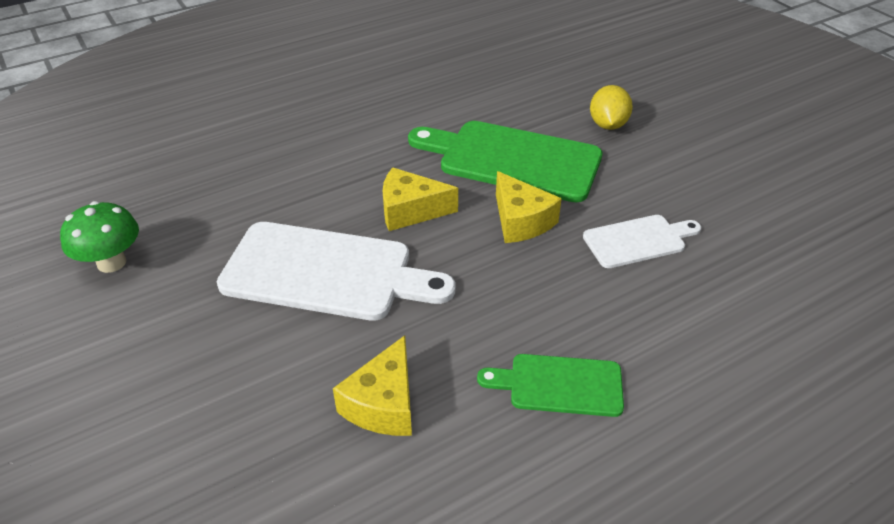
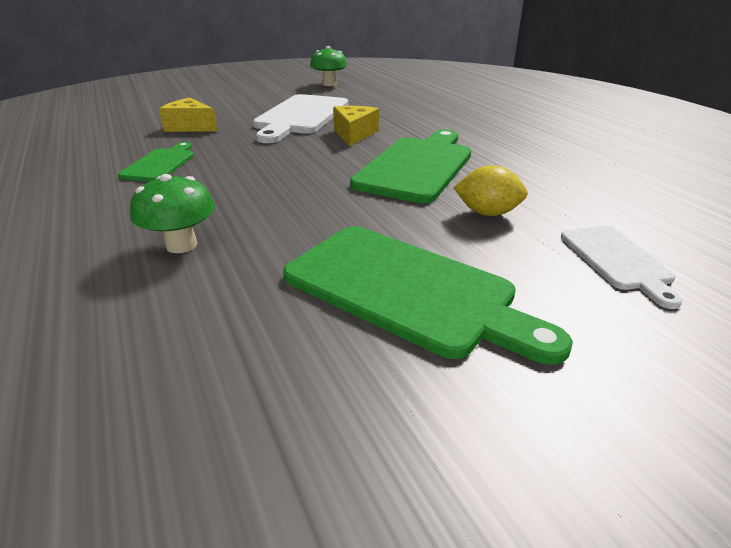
camera: 95 degrees right, 10 degrees down
yellow cheese [496,171,562,243] -> none
white cutting board [583,215,701,268] -> white cutting board moved to [561,226,683,309]
none -> green mushroom [130,174,215,253]
none -> green cutting board [283,226,573,365]

